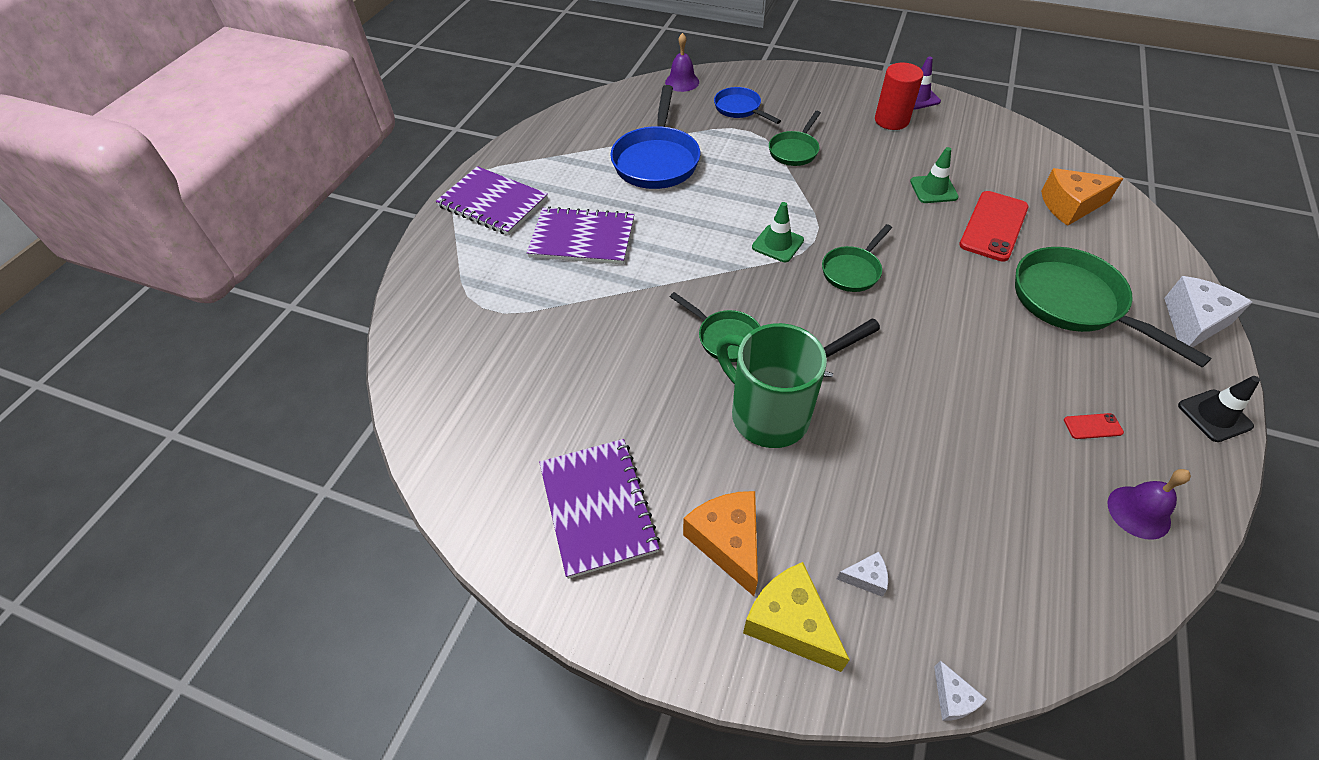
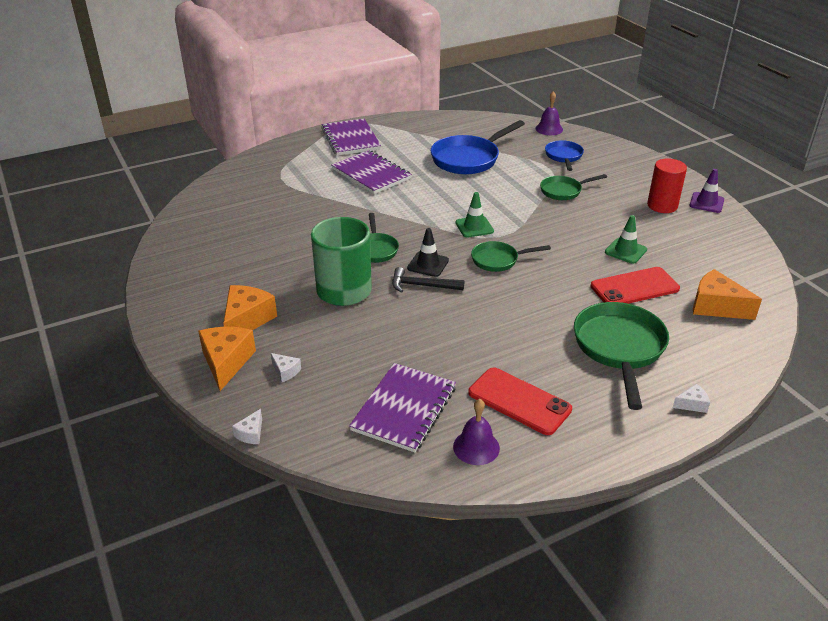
camera: 40 degrees right, 15 degrees down
purple notebook [539,439,660,579] -> purple notebook moved to [349,363,456,453]
yellow cheese [743,562,850,672] -> orange cheese [198,327,256,391]
red phone [1064,413,1124,439] -> red phone [468,367,572,435], size x2.32
white cheese [1164,276,1252,347] -> white cheese [673,384,710,413], size x0.48
black traffic cone [1178,376,1260,442] -> black traffic cone moved to [407,228,449,277]

